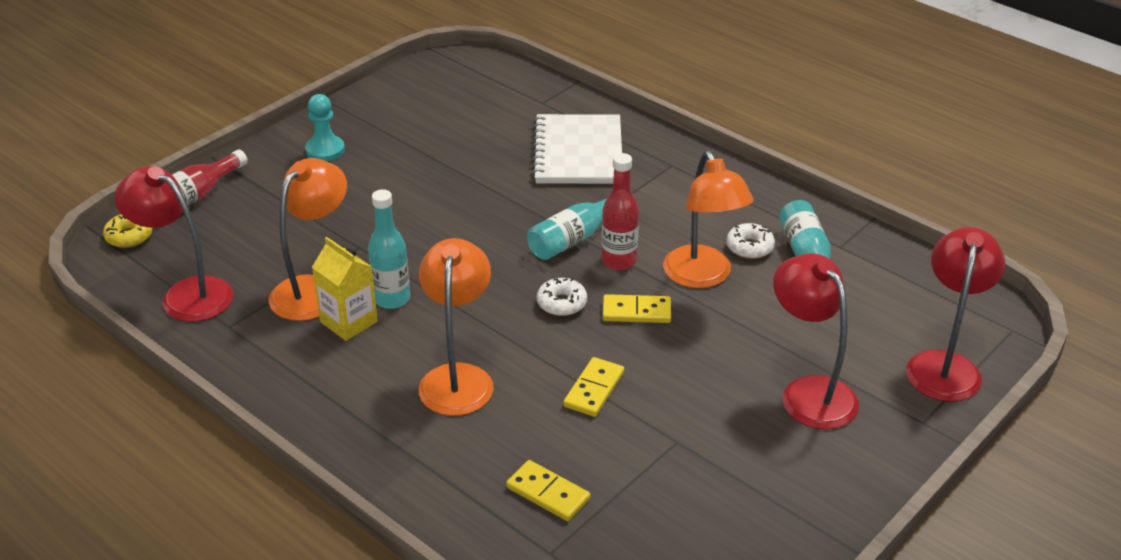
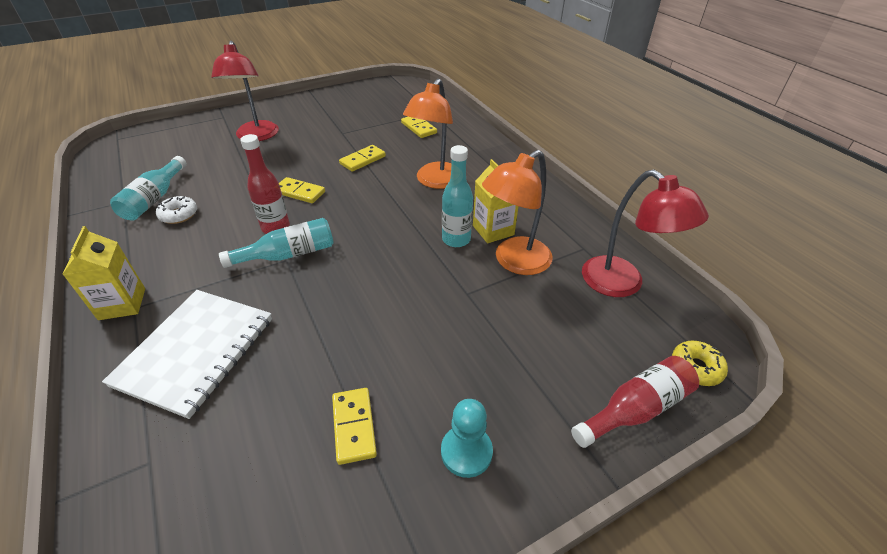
camera: 160 degrees left, 5 degrees up
white donut [537,278,587,316] -> none
orange lamp [663,150,754,288] -> none
red lamp [906,227,1005,402] -> none
none -> yellow carton [62,226,145,320]
none -> yellow domino [332,388,377,465]

